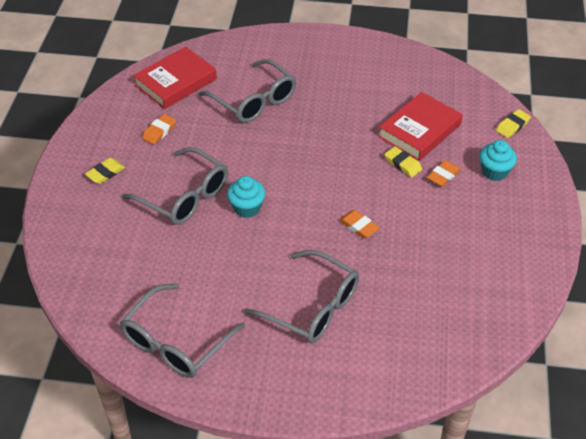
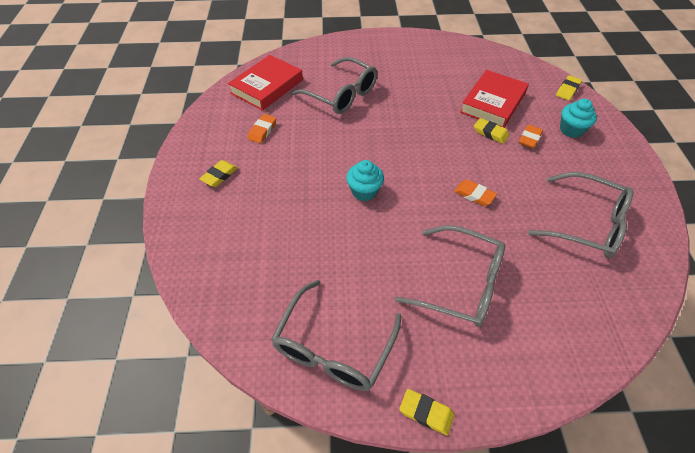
camera: 10 degrees left, 5 degrees up
grey glasses [122,147,228,225] -> grey glasses moved to [528,172,633,258]
none -> yellow eraser [399,389,455,435]

